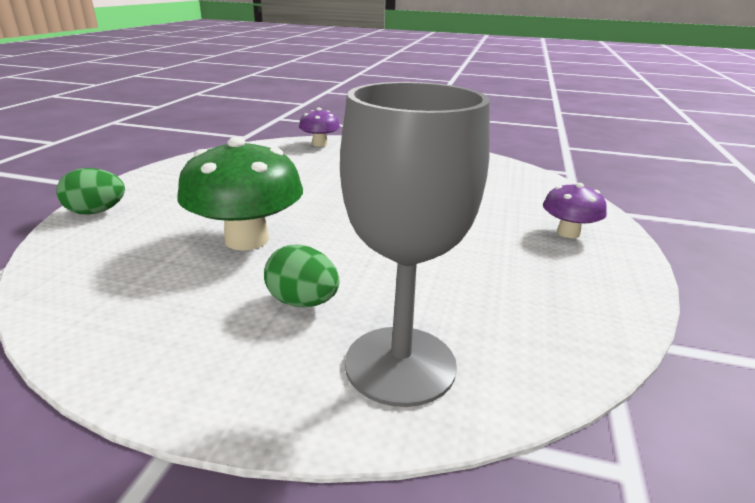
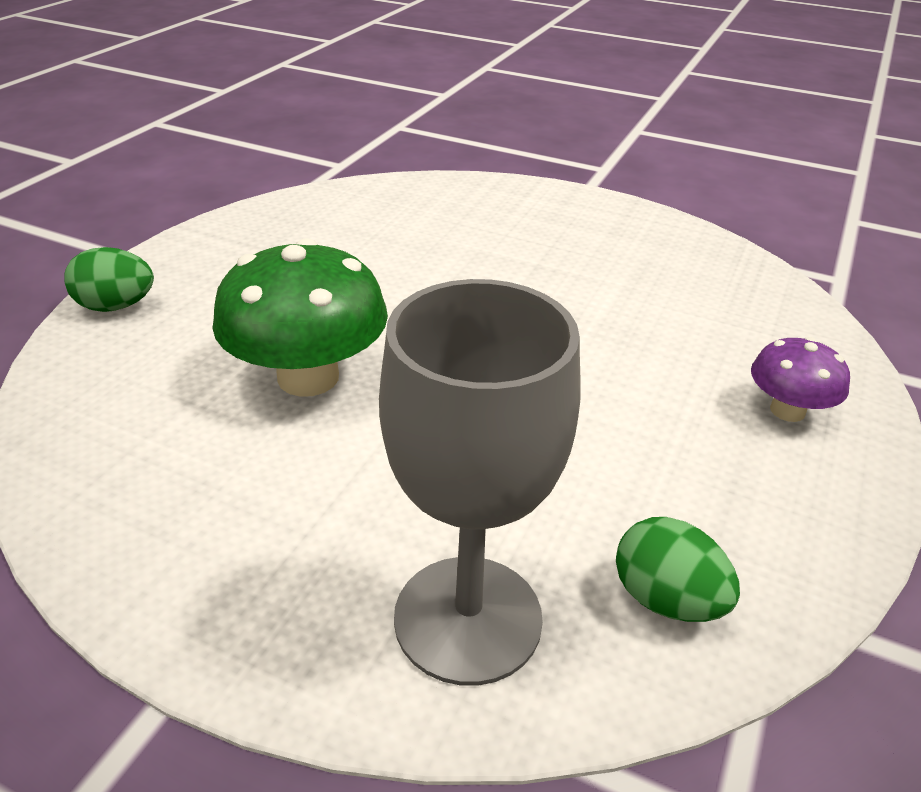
camera: 10 degrees right, 10 degrees up
green egg [264,245,340,307] -> green egg moved to [616,517,740,622]
purple mushroom [299,108,340,147] -> none

